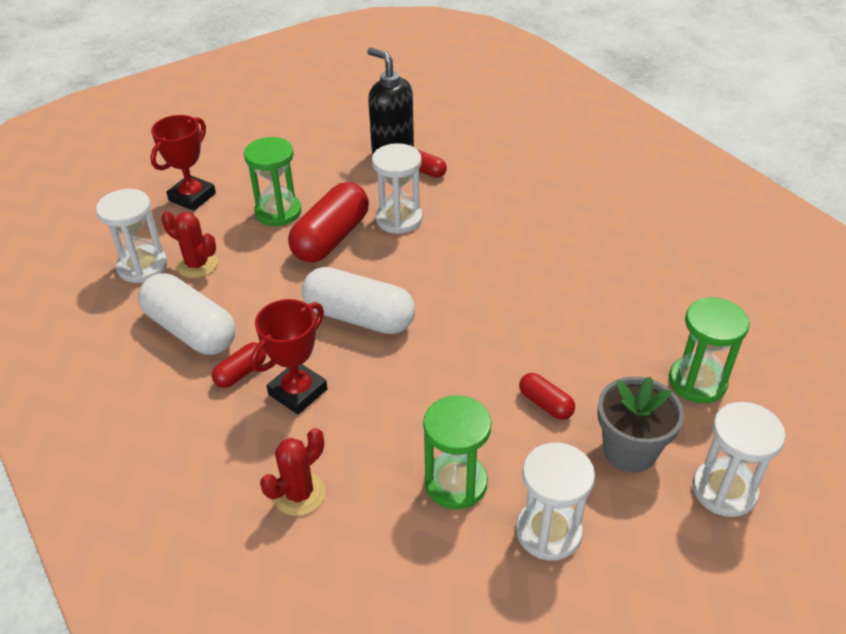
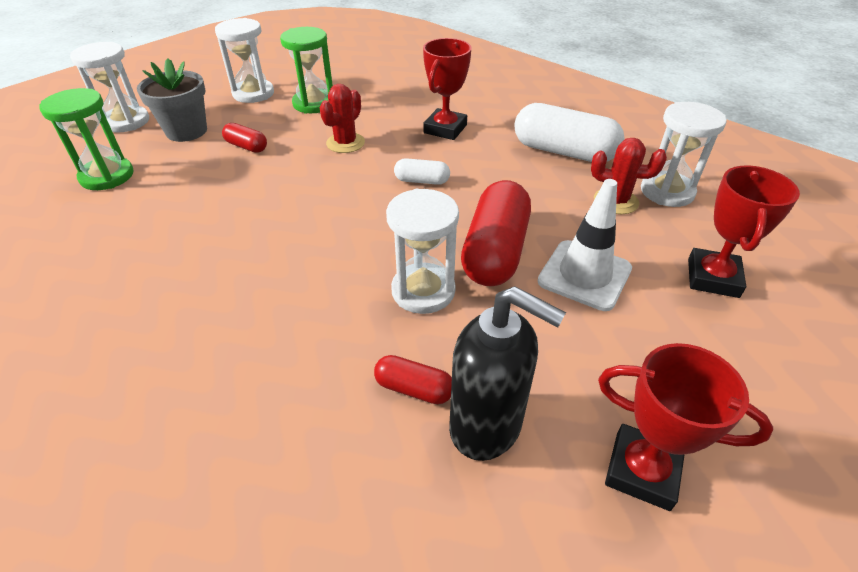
camera: 165 degrees right, 0 degrees up
red capsule [212,342,266,388] -> none
green hourglass [244,137,302,226] -> white traffic cone [538,179,632,311]
red cactus [260,428,326,516] -> red cactus moved to [319,84,365,153]
white capsule [302,267,415,334] -> white capsule [394,158,450,185], size x0.49
none -> red trophy [598,343,773,511]

